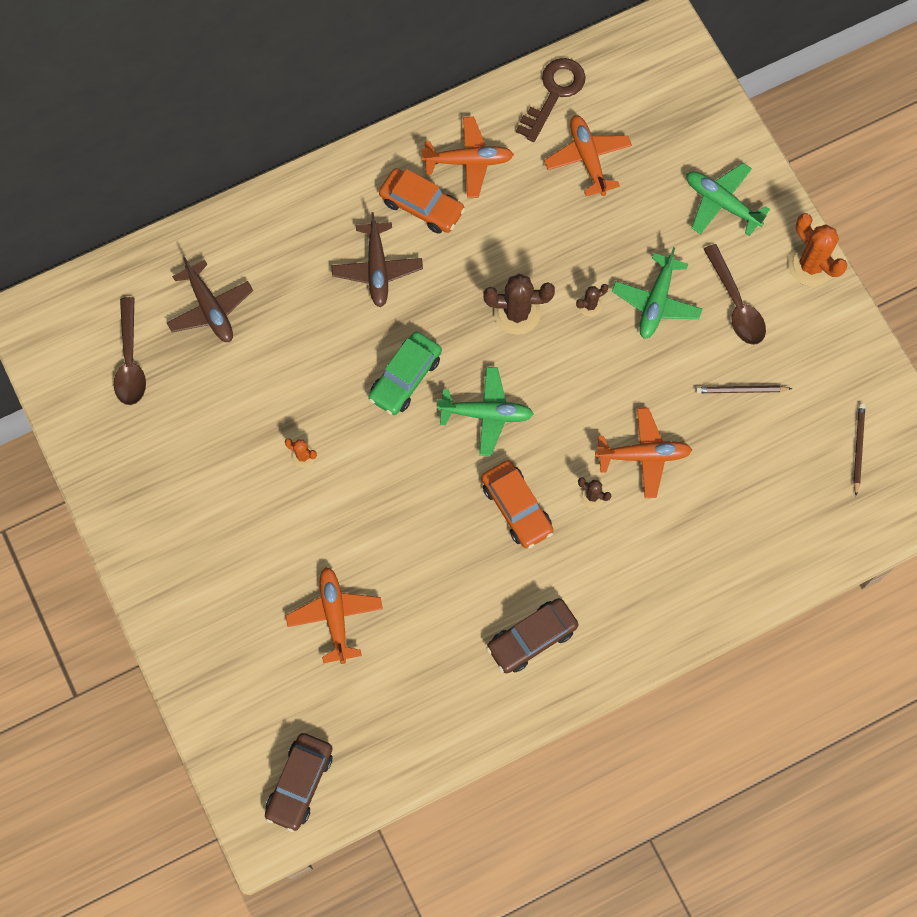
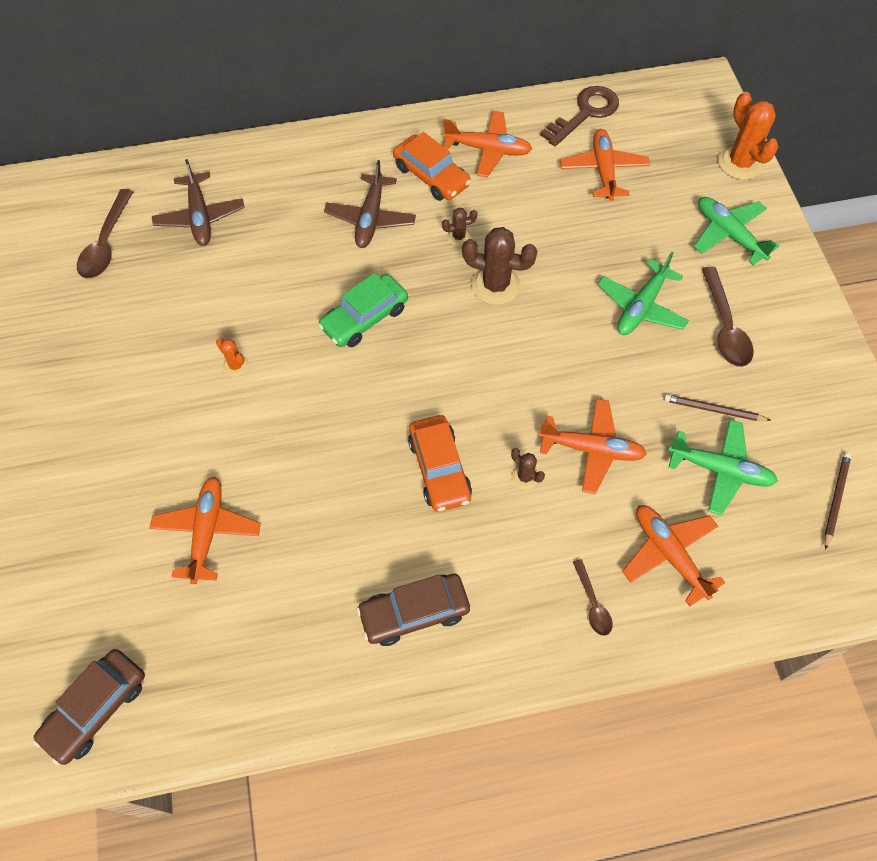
camera: 15 degrees right, 10 degrees down
green plane [437,367,534,456] -> green plane moved to [668,420,778,515]
brown cactus [576,284,608,317] -> brown cactus moved to [442,208,477,246]
orange cactus [788,213,847,286] -> orange cactus moved to [718,92,779,180]
none -> brown spoon [573,559,613,636]
none -> orange plane [622,505,726,606]

